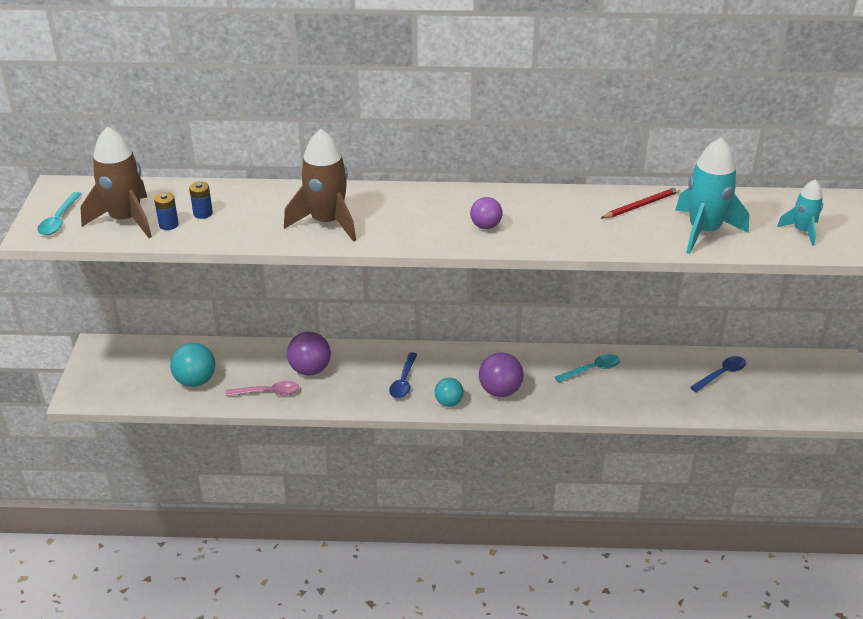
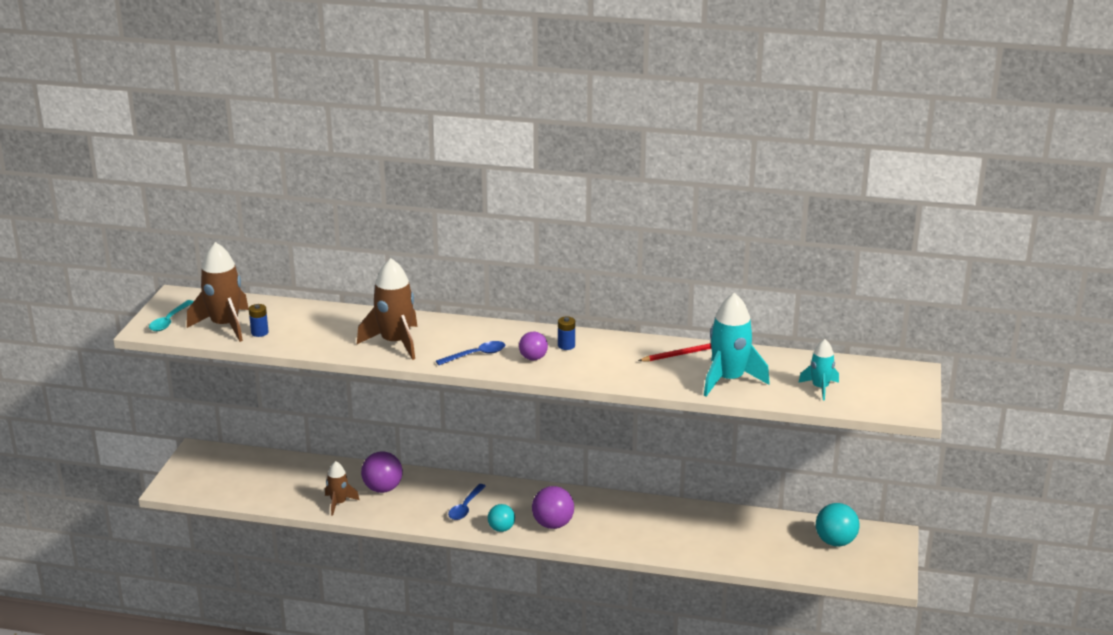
camera: 10 degrees right, 10 degrees down
turquoise ball [170,343,215,387] -> turquoise ball moved to [816,503,860,546]
blue battery [189,181,213,219] -> blue battery moved to [558,317,575,350]
pink spoon [226,381,299,396] -> brown rocket [325,461,360,516]
turquoise spoon [555,354,620,383] -> none
blue spoon [690,356,746,392] -> blue spoon moved to [436,341,505,365]

